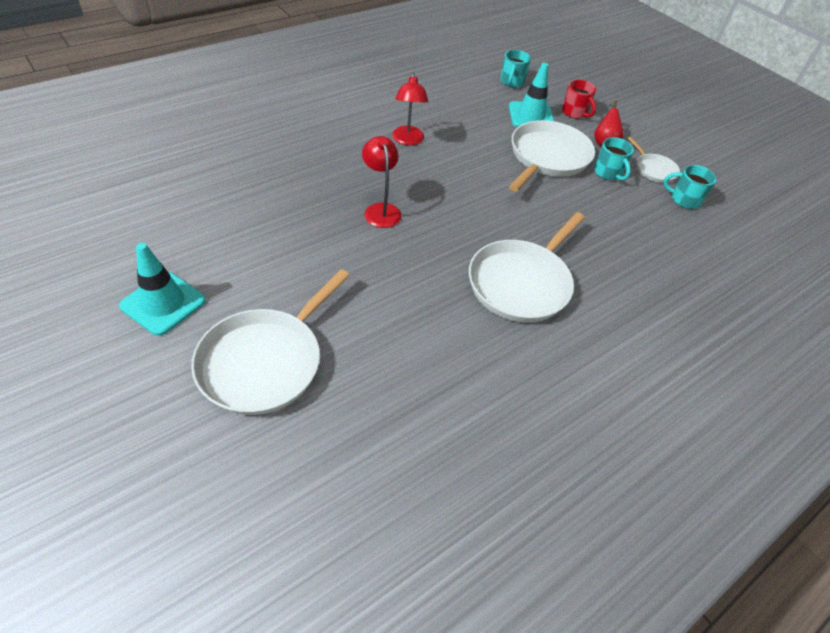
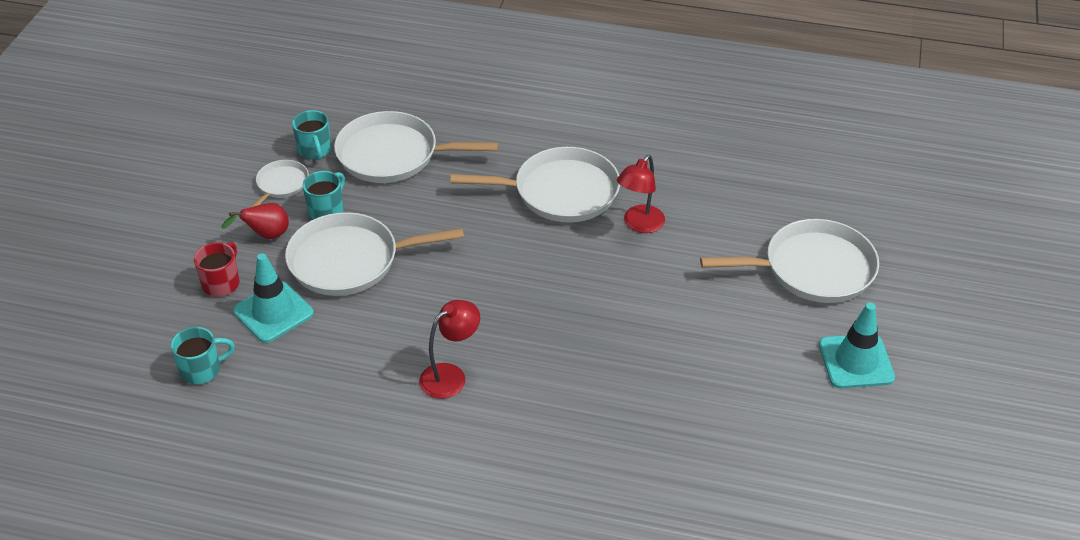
camera: 125 degrees left, 5 degrees down
red lamp [362,136,402,228] -> red lamp moved to [617,155,665,233]
none -> white pan [334,111,499,183]

